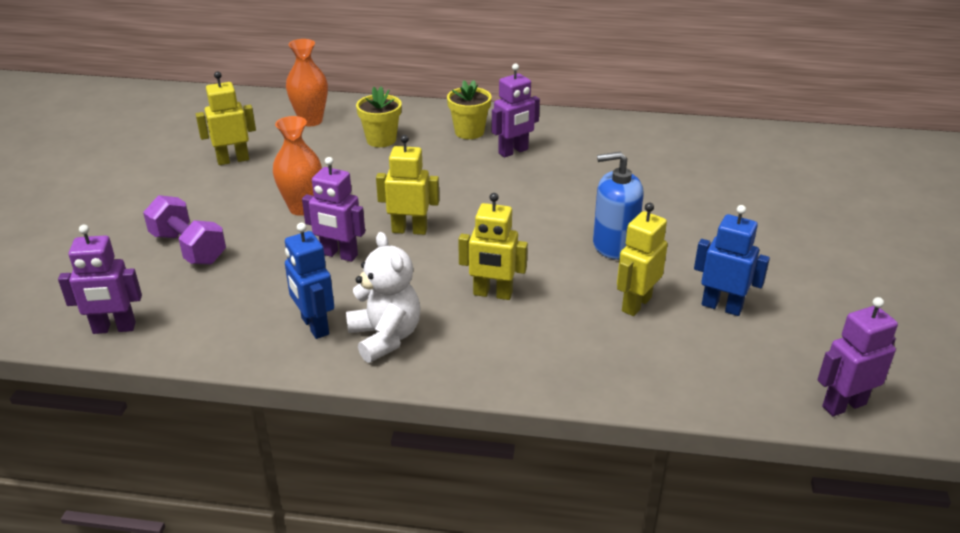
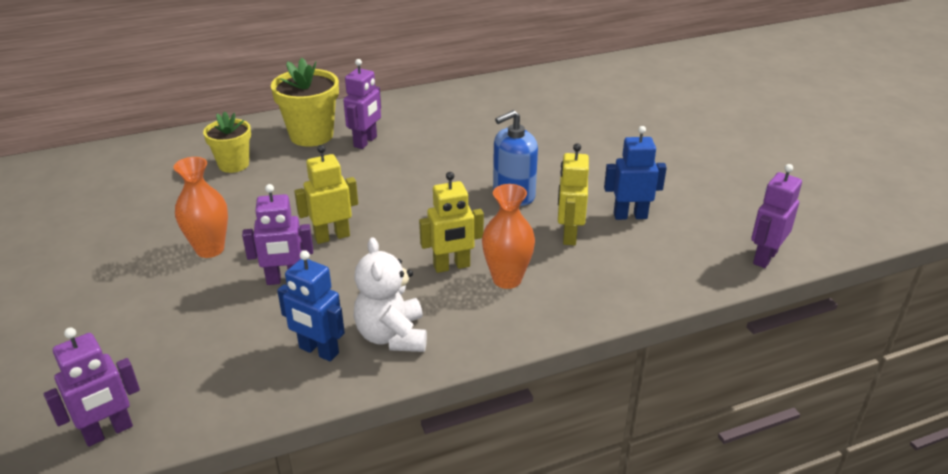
camera: 30 degrees left, 0 degrees up
purple dumbbell [143,195,226,265] -> none
yellow robot [196,71,256,165] -> none
orange vase [286,39,328,126] -> orange vase moved to [482,184,535,289]
white teddy bear [346,232,420,363] -> white teddy bear turned 135 degrees counterclockwise [354,237,427,352]
yellow flower pot [447,80,492,139] -> yellow flower pot [271,58,339,147], size x1.52

